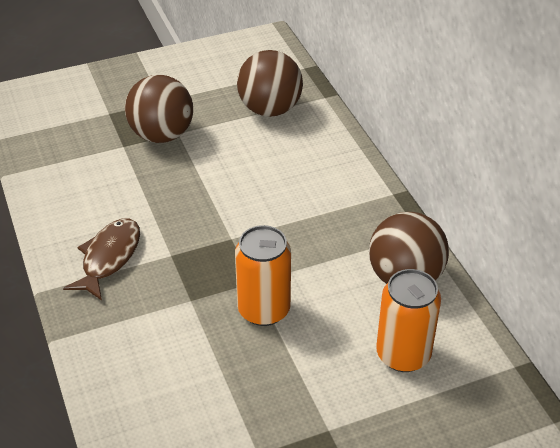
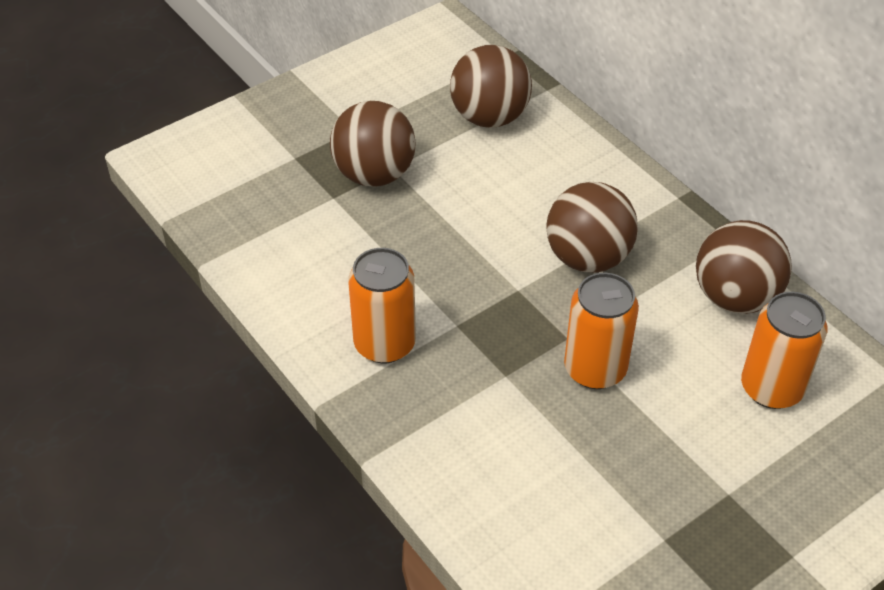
camera: 15 degrees left, 5 degrees up
brown fish [63,218,140,301] -> orange can [348,248,416,364]
none -> brown ball [546,182,638,273]

